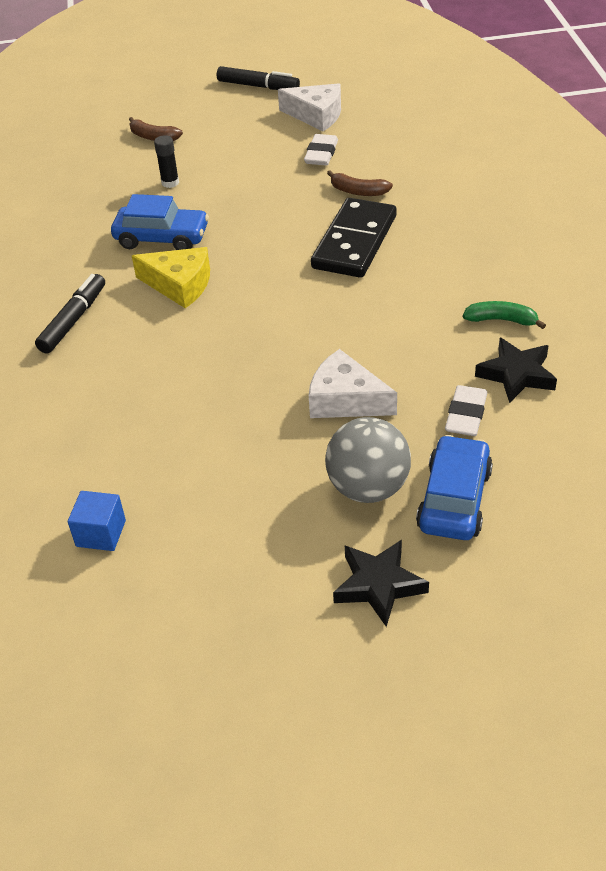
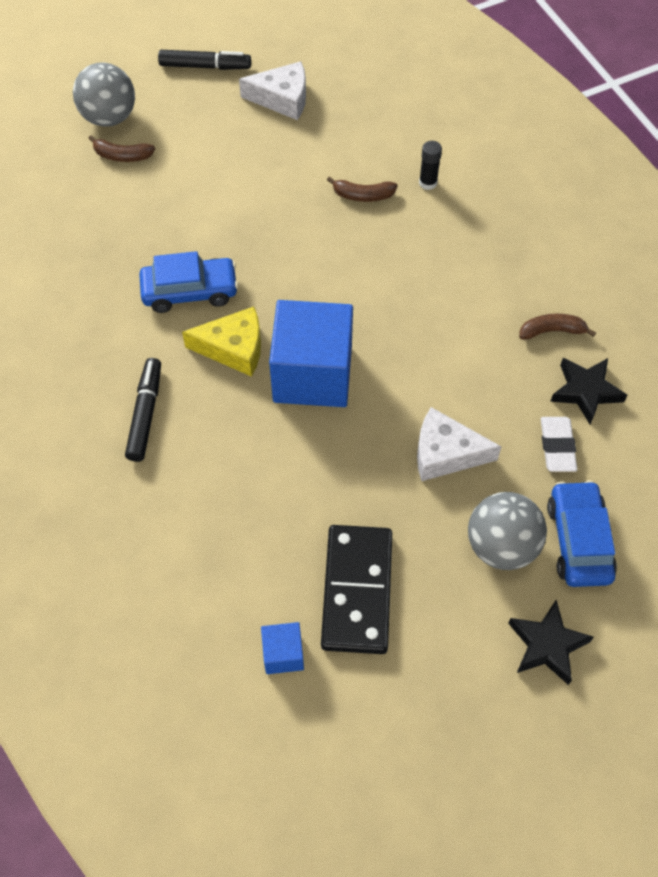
camera: 20 degrees left, 15 degrees up
black glue stick [154,135,179,188] -> black glue stick moved to [419,141,442,190]
white eraser [304,134,338,166] -> none
black domino [311,198,396,278] -> black domino moved to [321,525,392,654]
green banana [463,301,546,329] -> brown banana [519,313,596,339]
none -> grey ball [73,62,135,127]
none -> blue cube [269,300,353,407]

